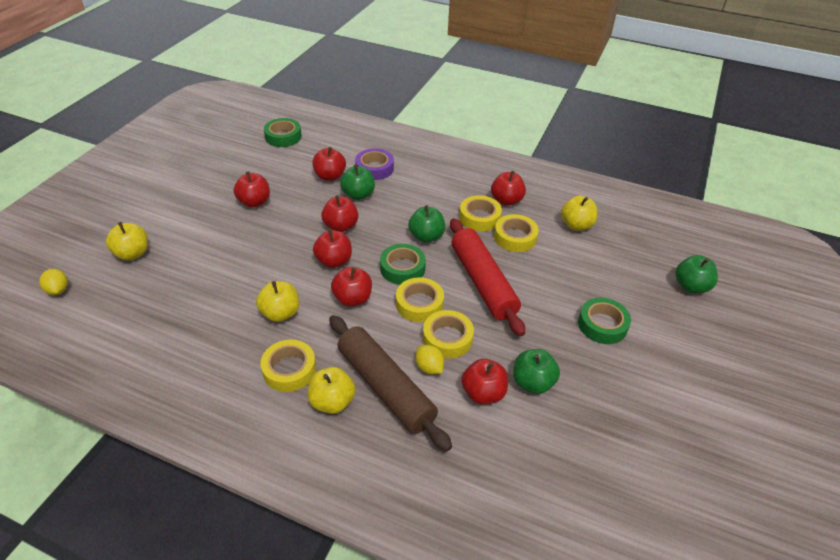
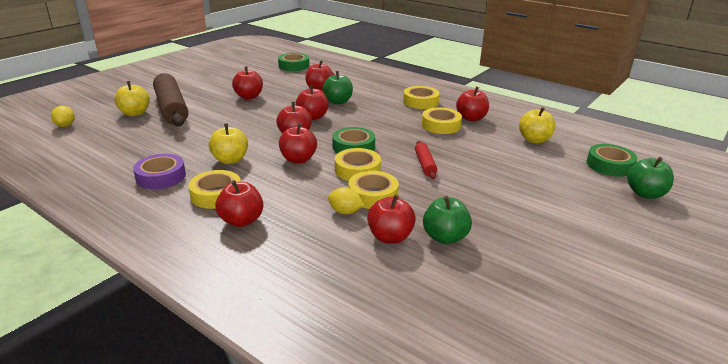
camera: 15 degrees right, 15 degrees down
yellow apple [308,367,356,414] -> red apple [216,180,263,227]
brown rolling pin [329,315,452,451] -> brown rolling pin moved to [153,73,188,126]
purple tape [355,148,394,180] -> purple tape moved to [133,154,186,189]
green apple [408,205,445,243] -> none
yellow lemon [415,345,444,375] -> yellow lemon turned 45 degrees counterclockwise [328,187,364,214]
red rolling pin [450,218,525,336] -> red rolling pin [415,141,437,179], size x0.47
yellow tape [494,214,539,252] -> yellow tape moved to [403,86,440,109]
green tape [578,298,631,344] -> green tape moved to [586,144,638,177]

